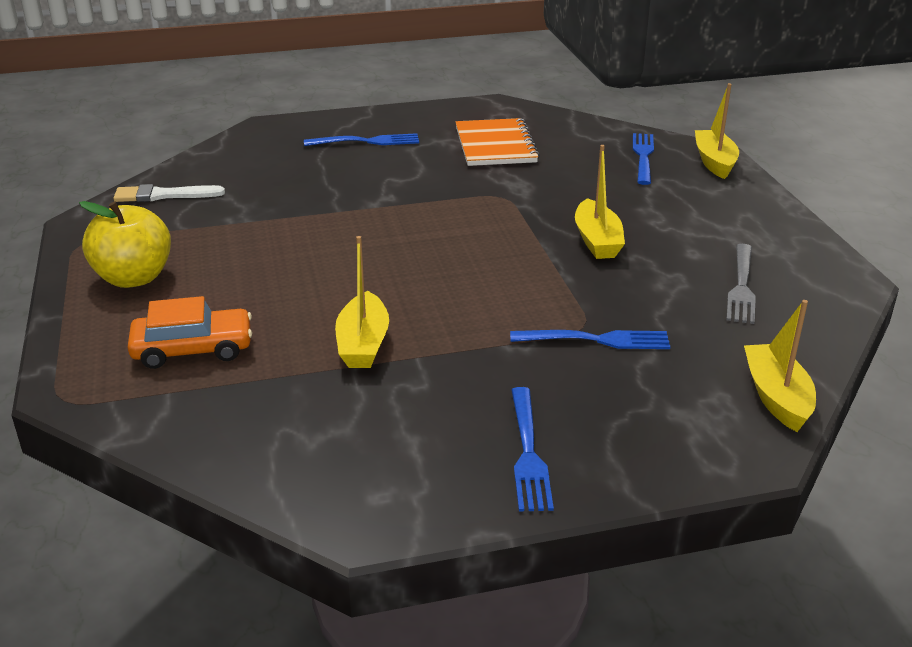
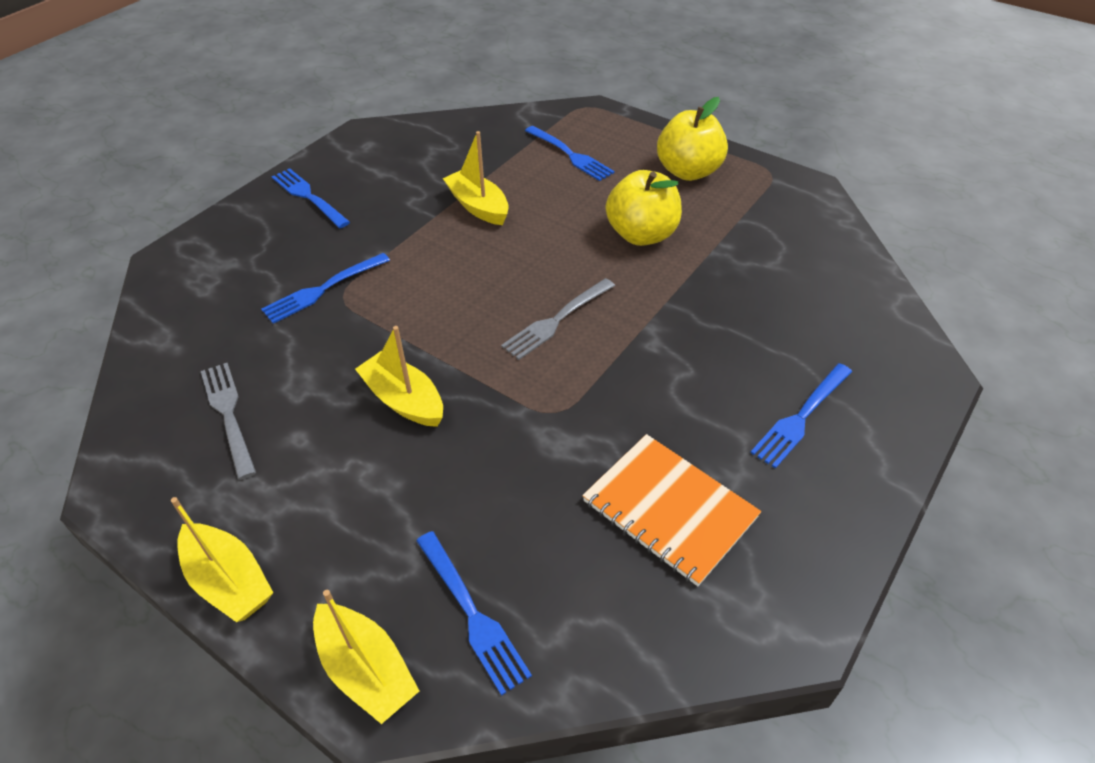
camera: 140 degrees right, 15 degrees up
white brush [114,184,225,202] -> none
orange car [127,296,252,369] -> blue fork [525,126,615,181]
yellow boat [744,300,816,432] -> yellow boat moved to [171,497,274,622]
none -> grey fork [501,278,615,360]
none -> yellow apple [606,170,682,246]

